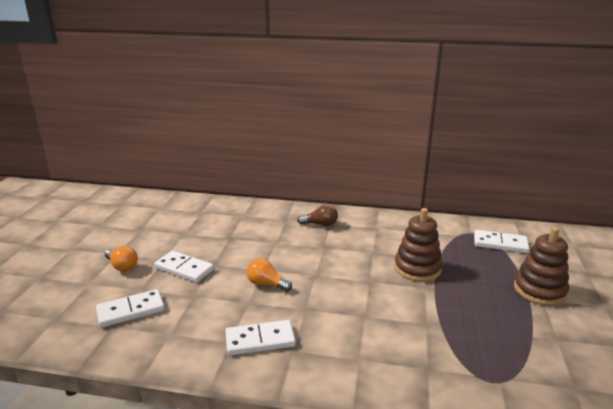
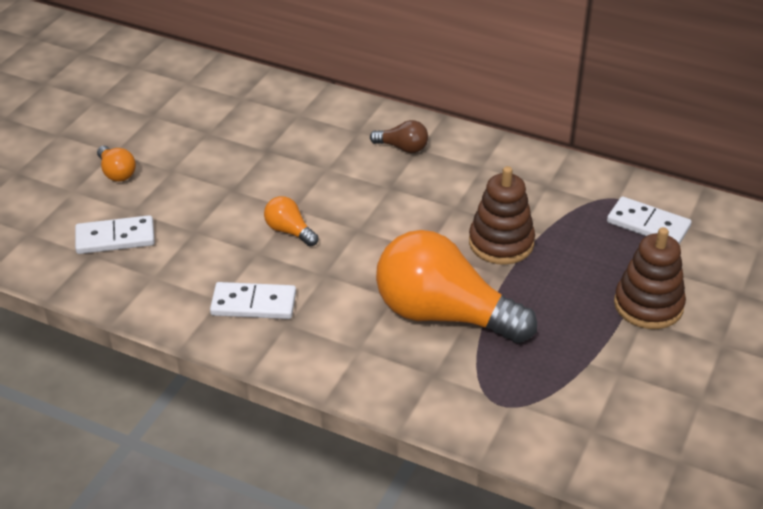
camera: 15 degrees right, 15 degrees up
white domino [154,251,214,283] -> none
none -> orange light bulb [376,230,537,343]

